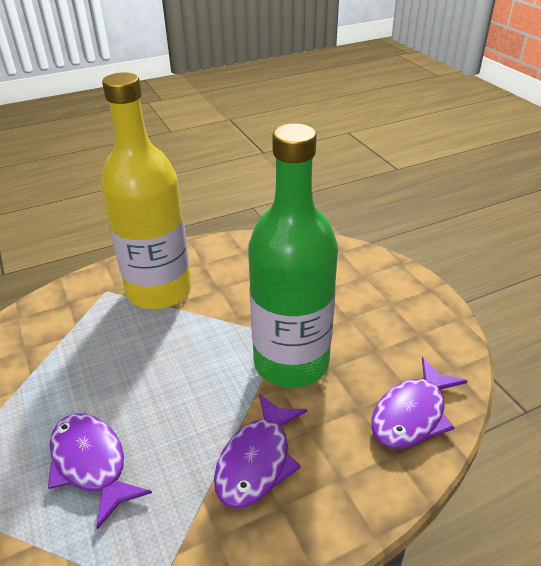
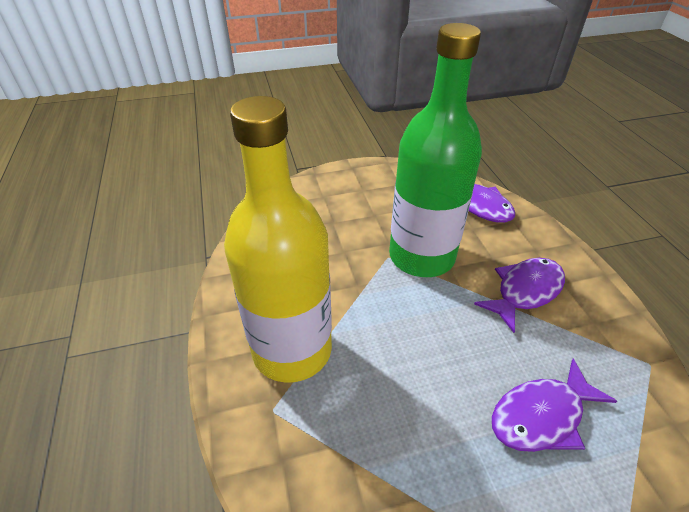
camera: 80 degrees left, 5 degrees up
purple fish [214,394,307,509] -> purple fish turned 75 degrees counterclockwise [474,258,565,333]

